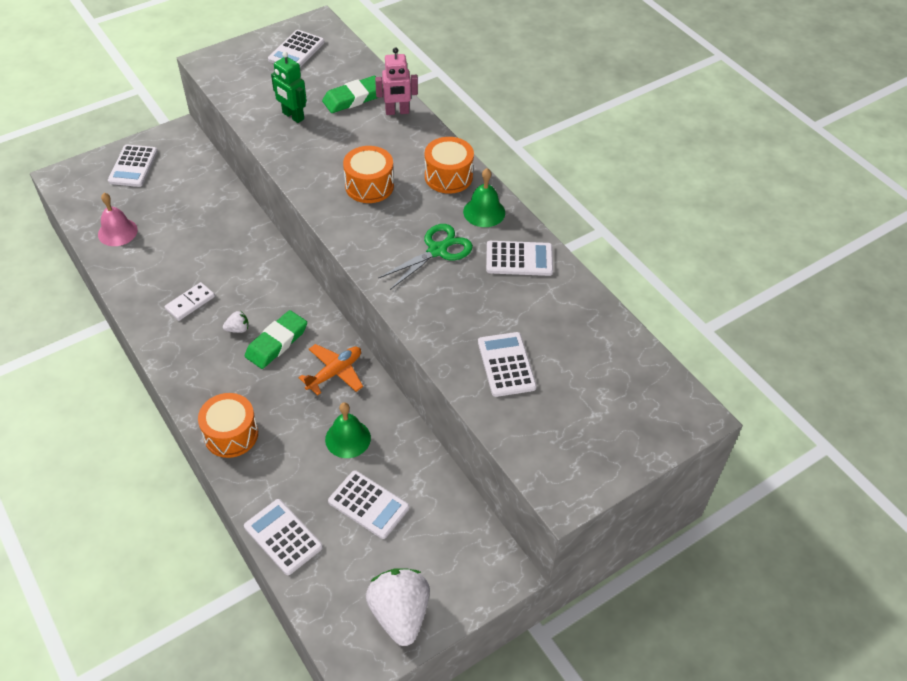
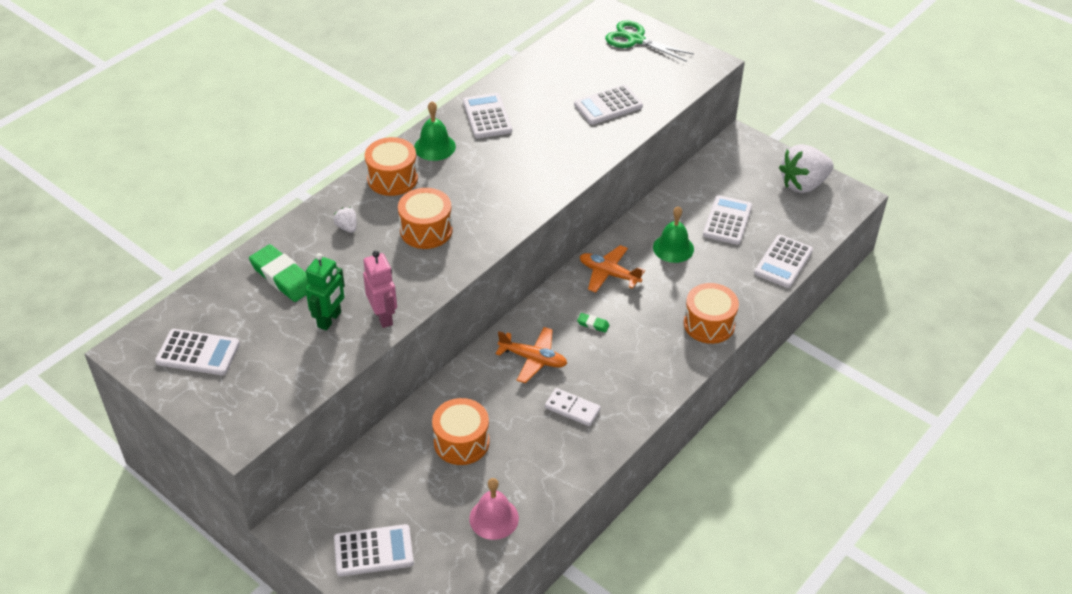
camera: 105 degrees left, 5 degrees down
white strawberry [223,311,249,333] -> white strawberry moved to [334,207,357,233]
green eraser [245,310,307,369] -> green eraser [577,313,610,333], size x0.45
pink robot [375,47,418,115] -> pink robot moved to [363,251,397,328]
green scissors [378,224,473,290] -> green scissors moved to [605,20,694,62]
none -> orange drum [432,398,489,465]
none -> orange plane [496,327,567,383]

